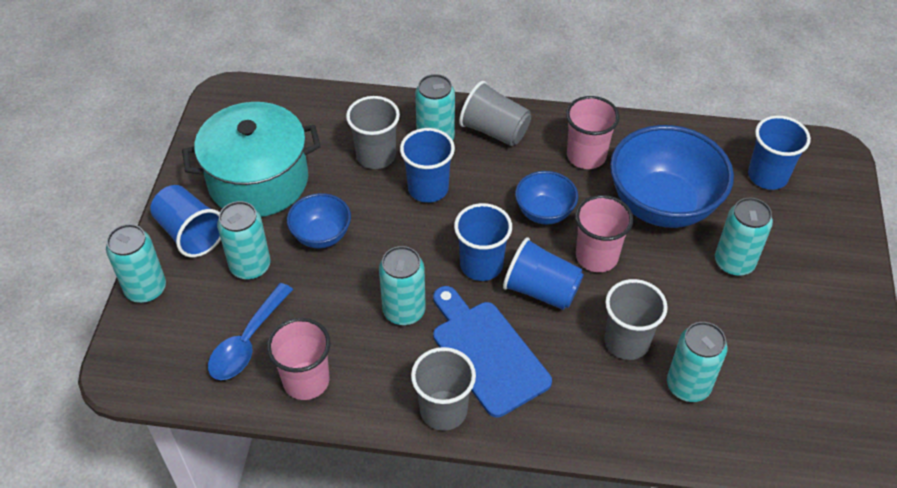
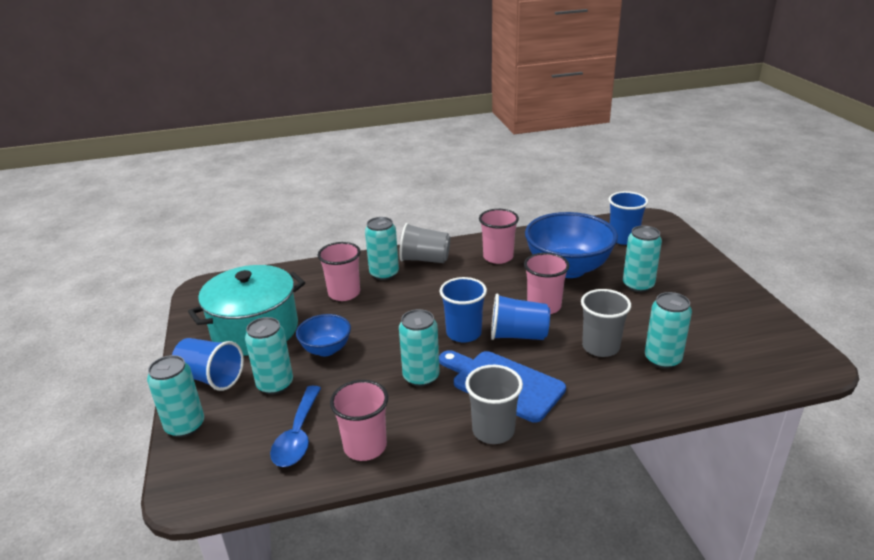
camera: 20 degrees left, 20 degrees down
grey cup [346,96,400,169] -> pink cup [317,242,361,301]
blue cup [400,128,455,203] -> none
blue bowl [515,171,578,224] -> none

